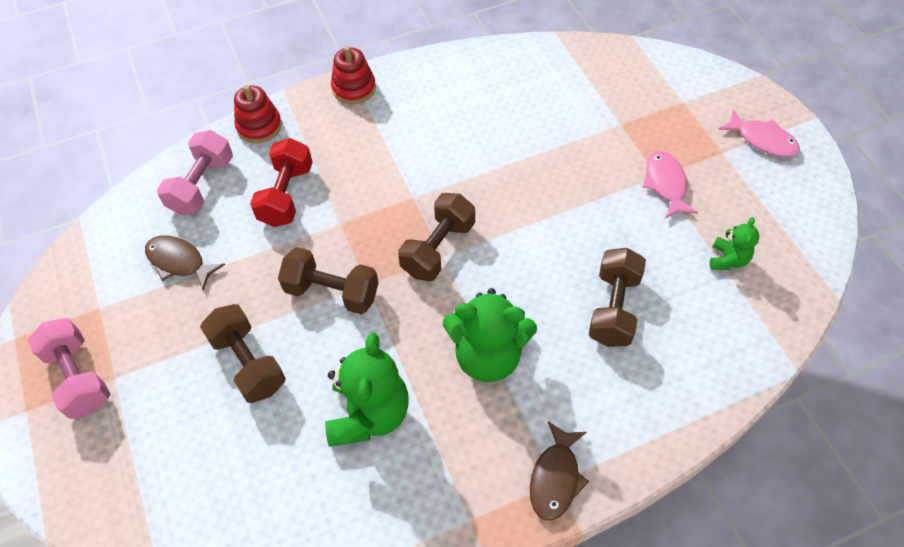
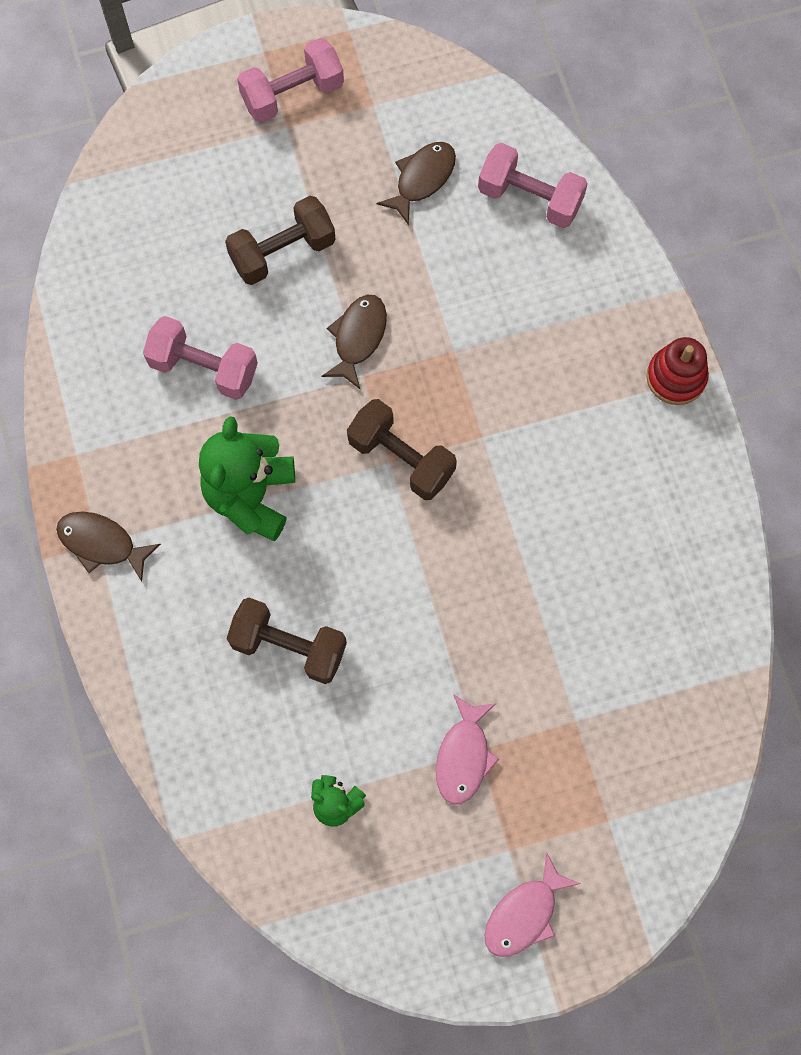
camera: 95 degrees right, 15 degrees up
red stacking toy [234,85,282,143] -> none
red dumbbell [250,138,313,227] -> none
brown dumbbell [278,247,379,314] -> brown fish [322,295,387,389]
green teddy bear [325,333,408,447] -> pink dumbbell [143,316,258,400]
pink fish [643,151,698,219] -> pink fish turned 105 degrees clockwise [436,694,499,805]

